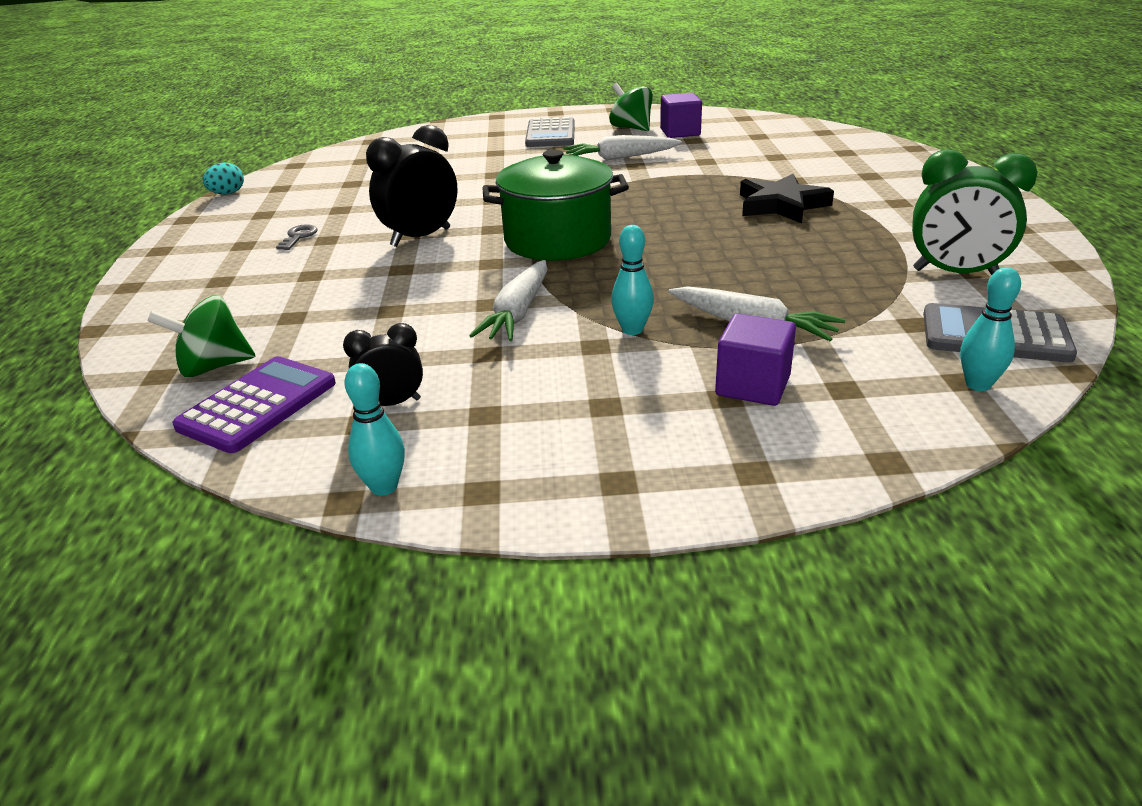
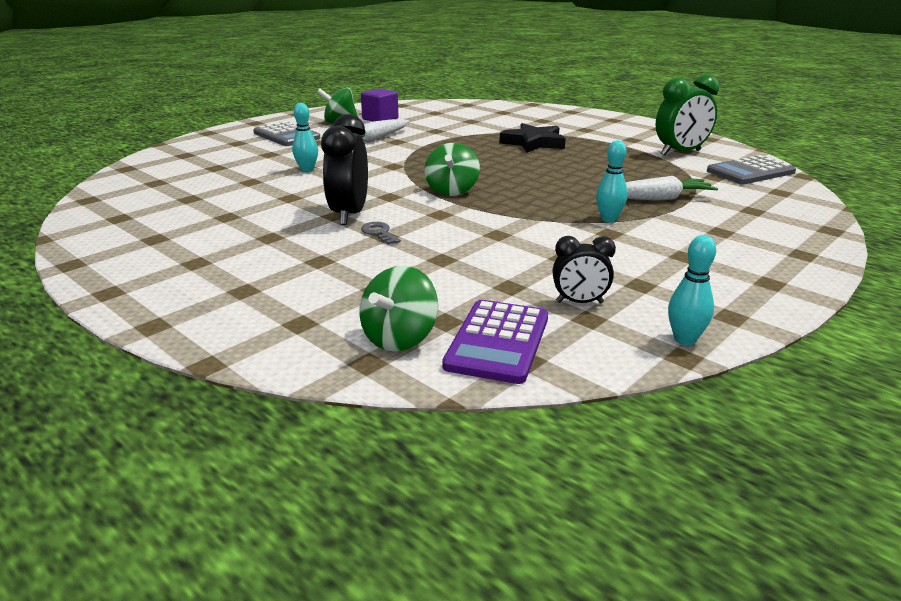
camera: 45 degrees left, 5 degrees down
purple calculator [172,356,336,453] -> purple calculator turned 150 degrees counterclockwise [442,300,548,384]
turquoise egg [203,163,244,194] -> none
grey key [276,224,317,250] -> grey key moved to [361,222,401,245]
black clock [343,323,423,406] -> black clock turned 120 degrees counterclockwise [553,236,616,303]
white carrot [469,260,547,341] -> none
green pot [482,150,629,261] -> green spinning top [425,143,480,196]
purple cube [715,314,796,406] -> none
turquoise bowling pin [960,267,1021,391] -> turquoise bowling pin moved to [292,103,318,172]

